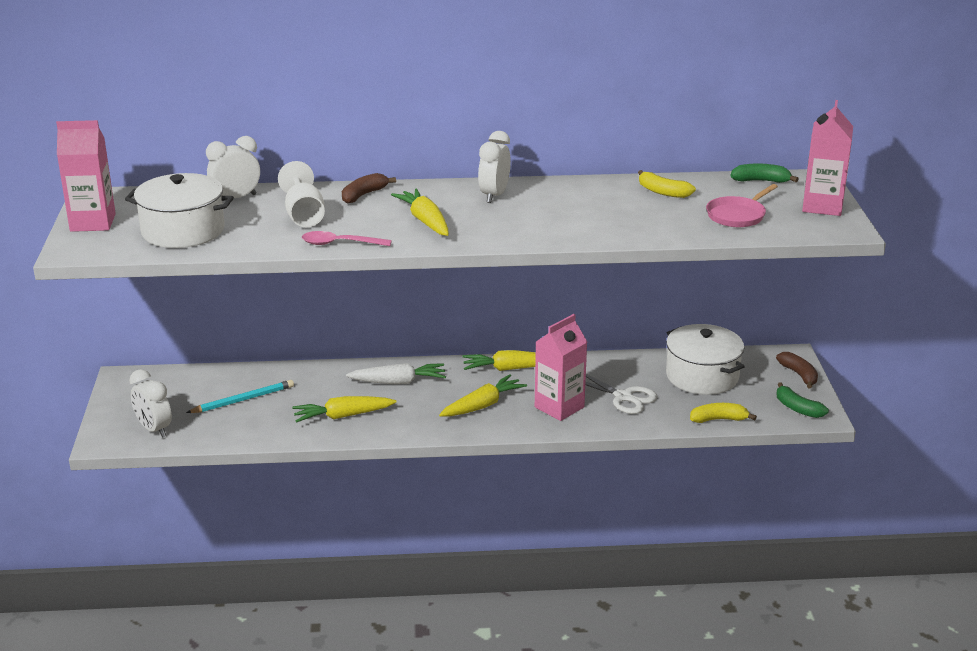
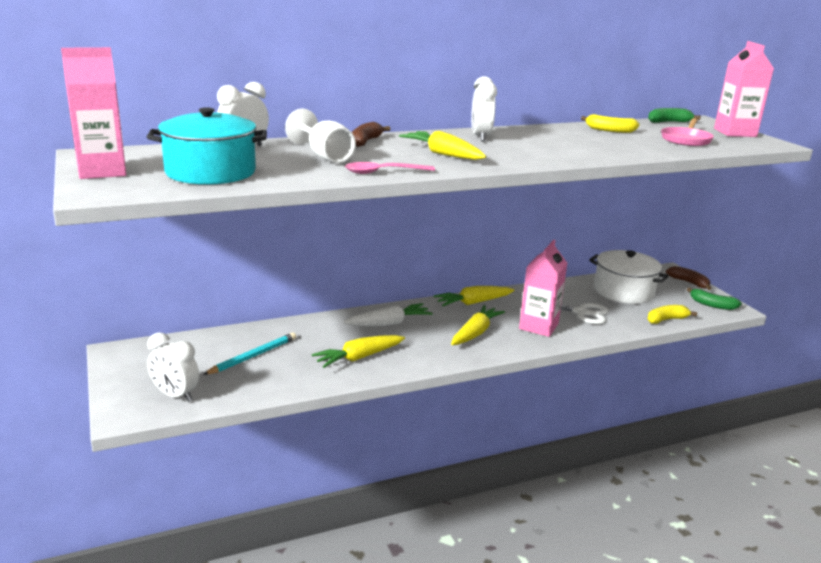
camera: 20 degrees left, 5 degrees down
white pot [125,173,234,248] -> turquoise pot [147,107,267,185]

